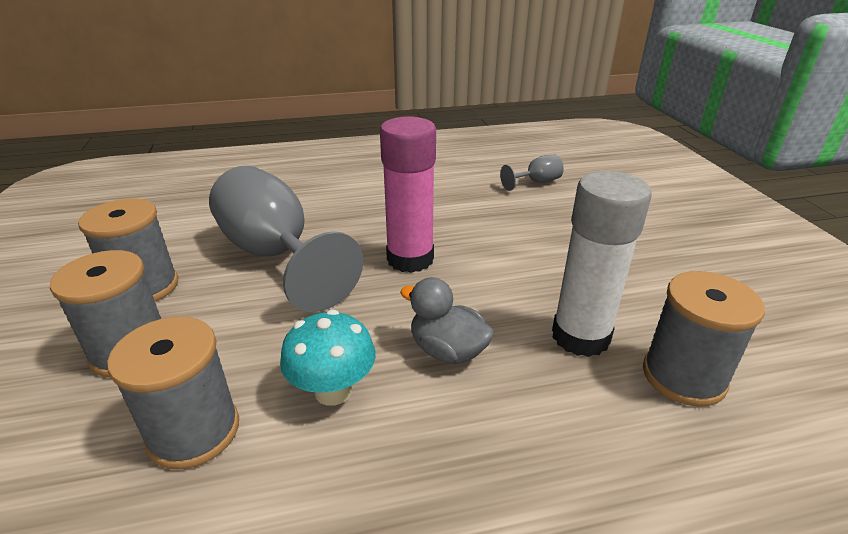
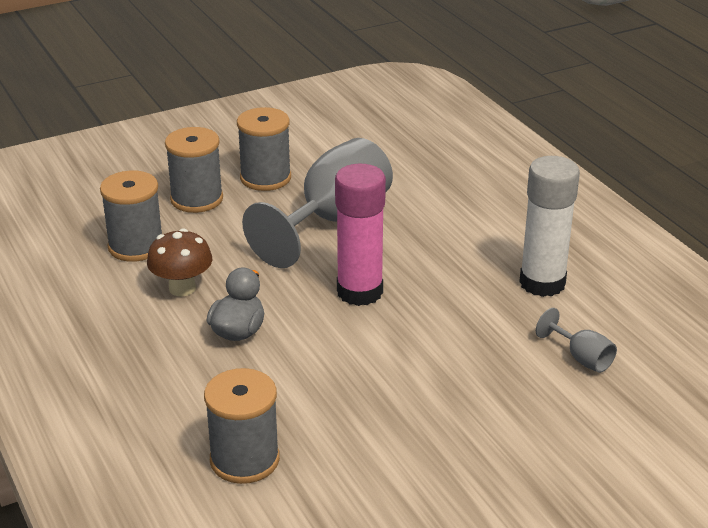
camera: 75 degrees right, 0 degrees up
turquoise mushroom [280,310,376,406] -> brown mushroom [147,228,212,297]
white glue stick [552,171,652,357] -> white glue stick moved to [519,156,580,297]

